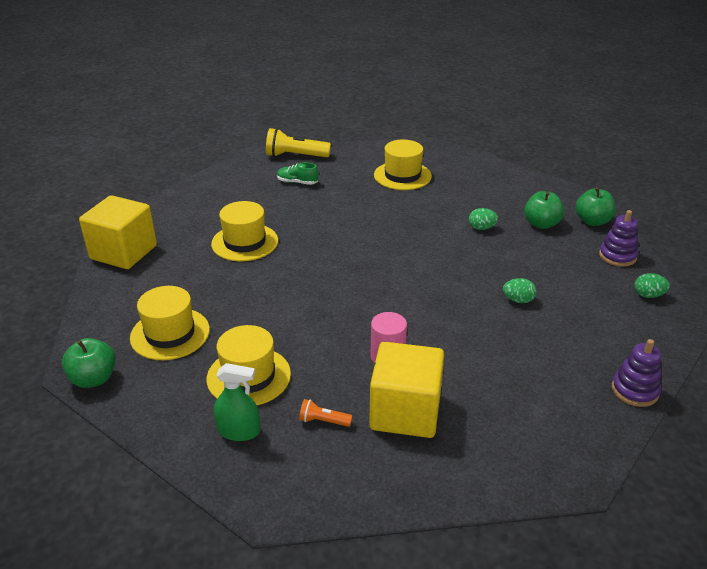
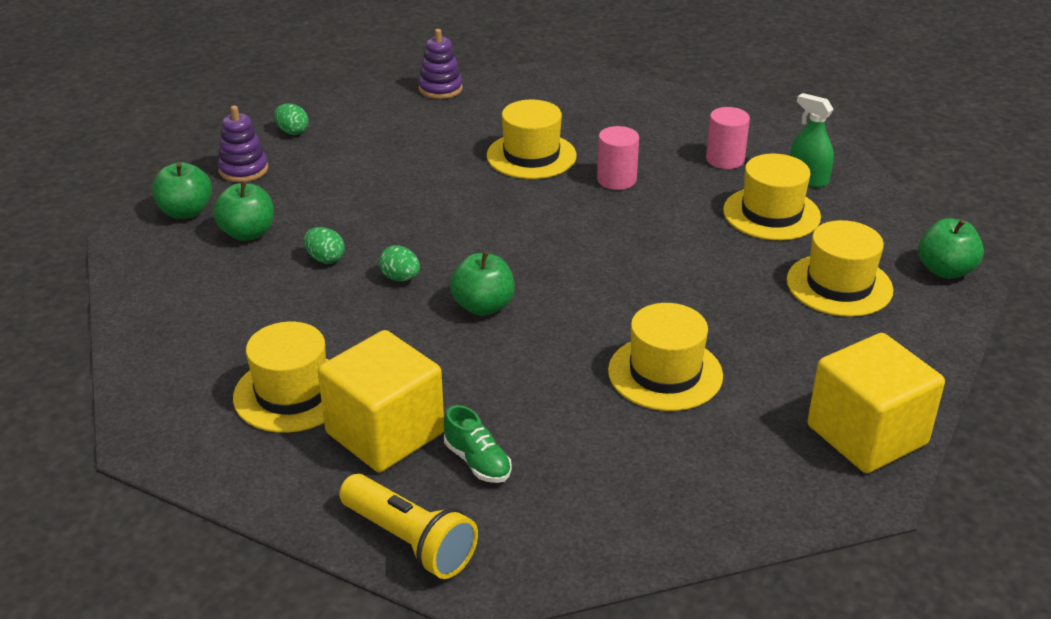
camera: 145 degrees left, 0 degrees up
orange flashlight [299,399,353,427] -> pink cylinder [706,107,750,169]
yellow cube [369,342,444,438] -> yellow cube moved to [318,330,444,472]
green egg [503,278,537,303] -> green egg moved to [379,245,420,281]
none -> green apple [450,251,514,316]
none -> yellow hat [487,100,577,179]

